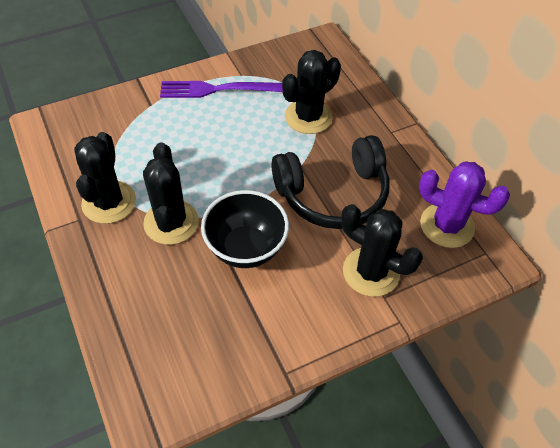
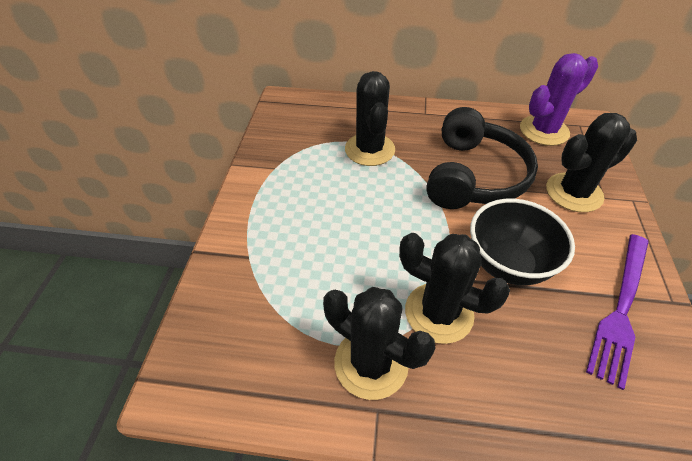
camera: 55 degrees left, 5 degrees down
purple fork [160,81,283,98] -> purple fork moved to [586,234,649,390]

